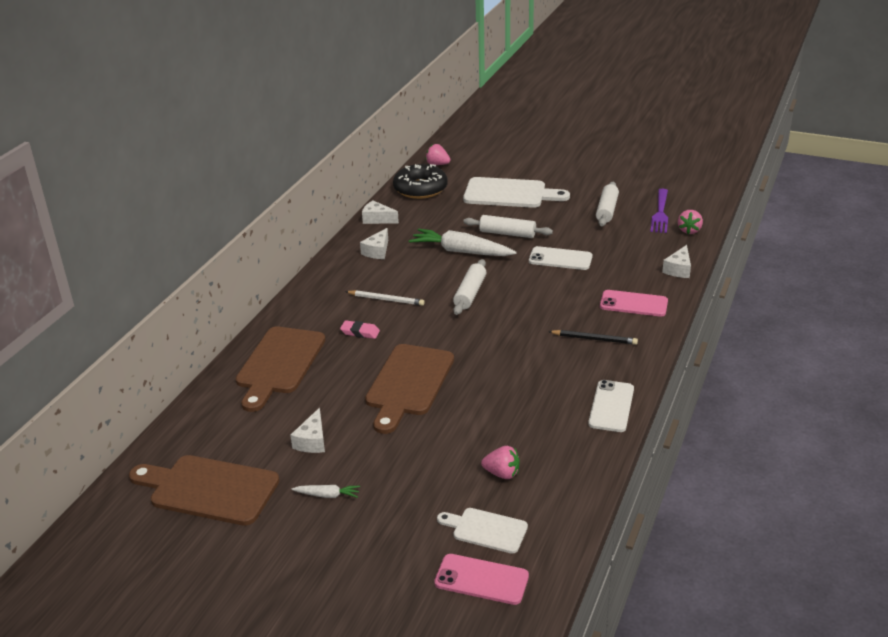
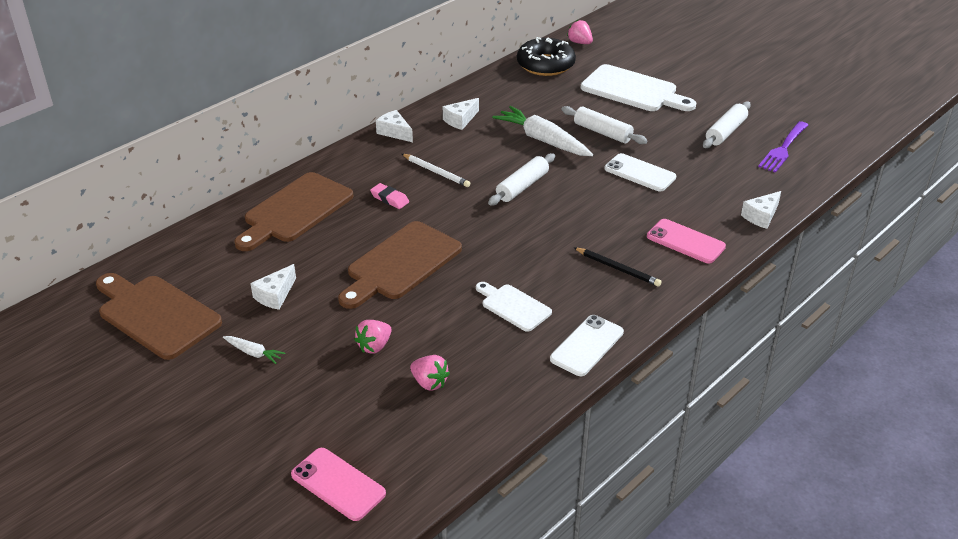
camera: 20 degrees right, 5 degrees up
white cheese [362,201,399,224] -> white cheese moved to [376,110,413,142]
white cutting board [437,508,528,554] -> white cutting board moved to [476,282,552,332]
pink strawberry [678,210,703,234] -> pink strawberry moved to [354,320,392,353]

